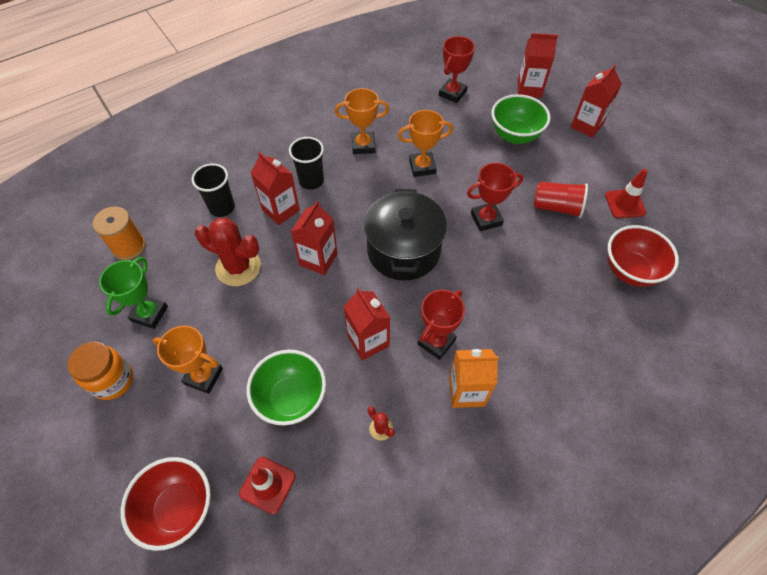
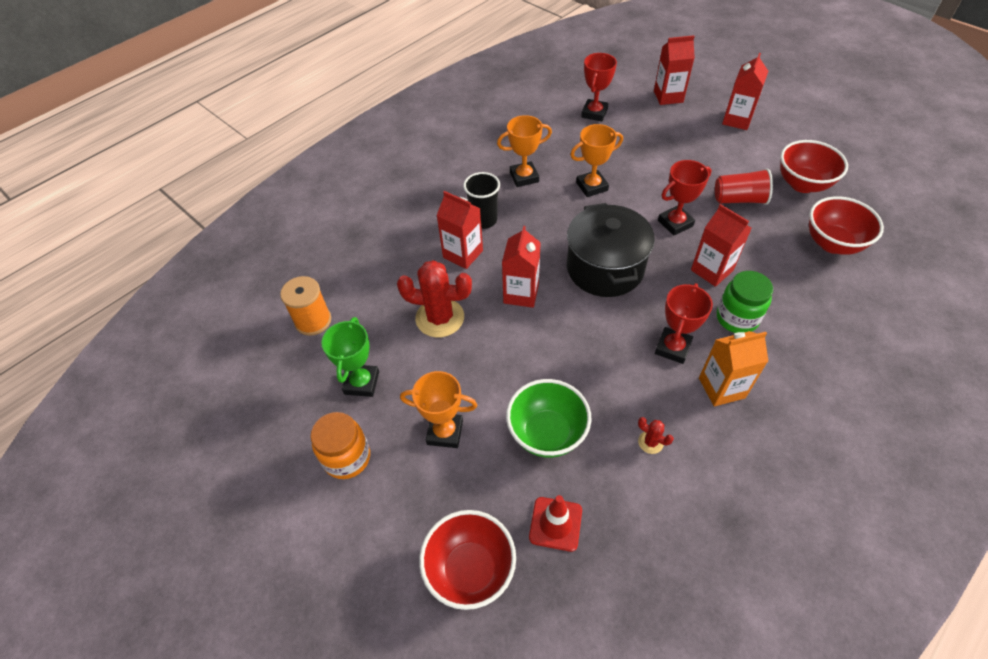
camera: 10 degrees left, 5 degrees down
black cup [192,164,235,217] -> none
red carton [343,288,390,361] -> red carton moved to [691,204,752,287]
green bowl [492,94,551,144] -> none
red traffic cone [605,169,648,218] -> red bowl [780,140,848,193]
none -> green jar [717,271,773,333]

